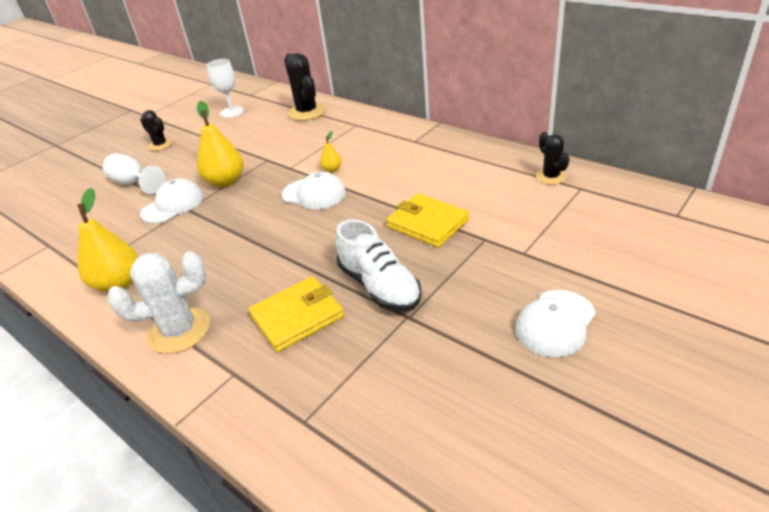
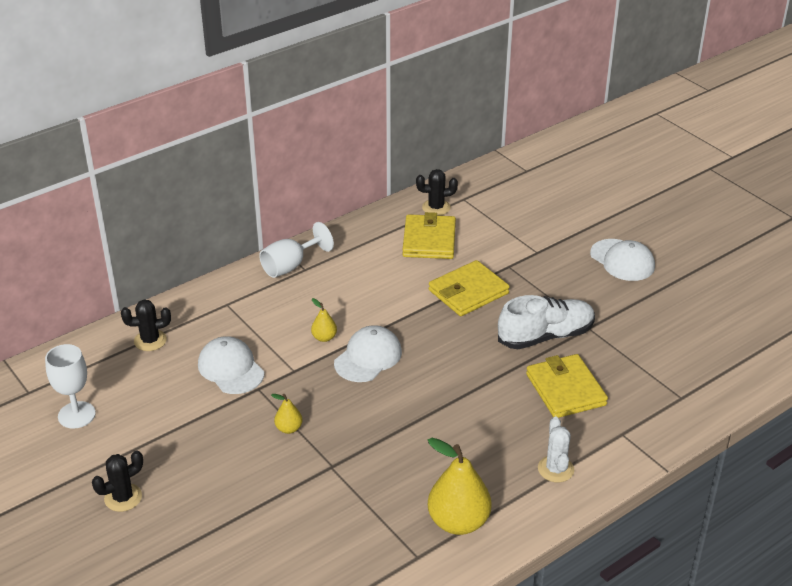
camera: 80 degrees left, 0 degrees up
white goblet [103,154,165,194] -> white goblet moved to [259,222,334,278]
white cactus [107,251,210,354] -> white cactus [538,416,574,483], size x0.60
white cap [140,178,203,224] -> white cap moved to [198,336,265,394]
yellow pear [197,101,244,187] -> yellow pear [271,394,302,434], size x0.48
black cactus [284,53,326,121] -> black cactus [121,300,171,351], size x0.60
none -> yellow wallet [402,212,456,259]

